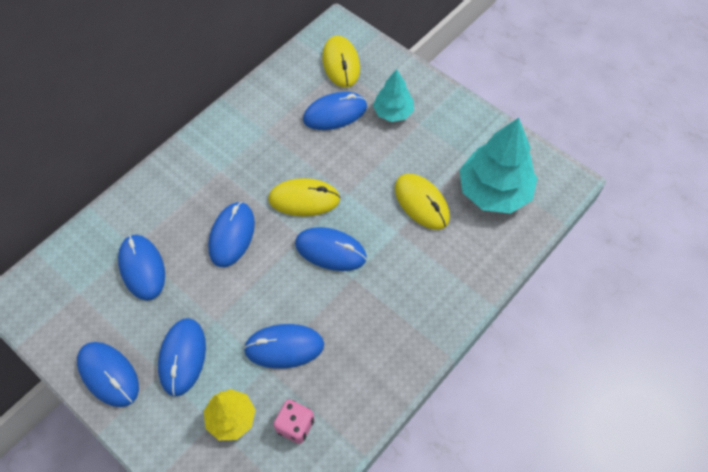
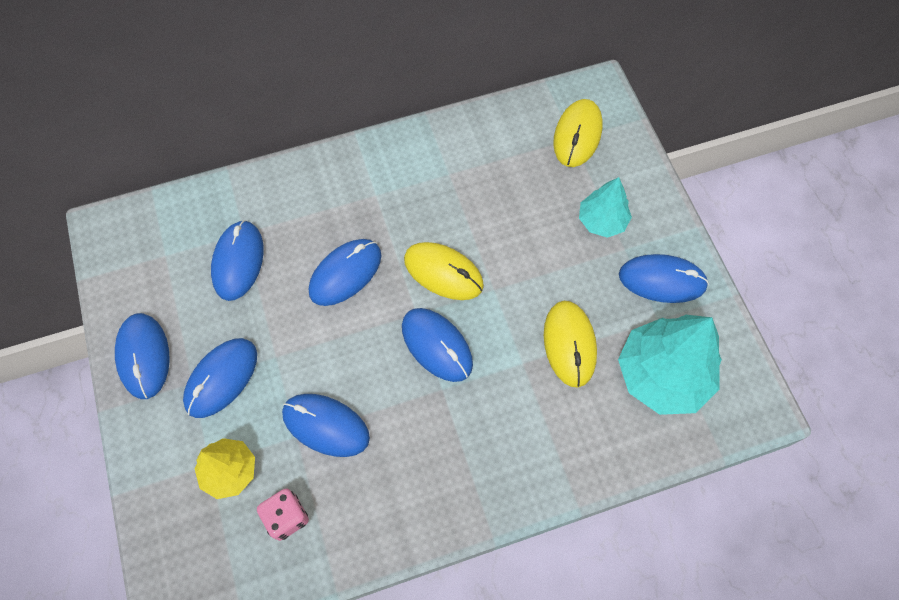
camera: 30 degrees right, 5 degrees up
blue mouse [303,92,367,130] -> blue mouse moved to [619,254,709,303]

